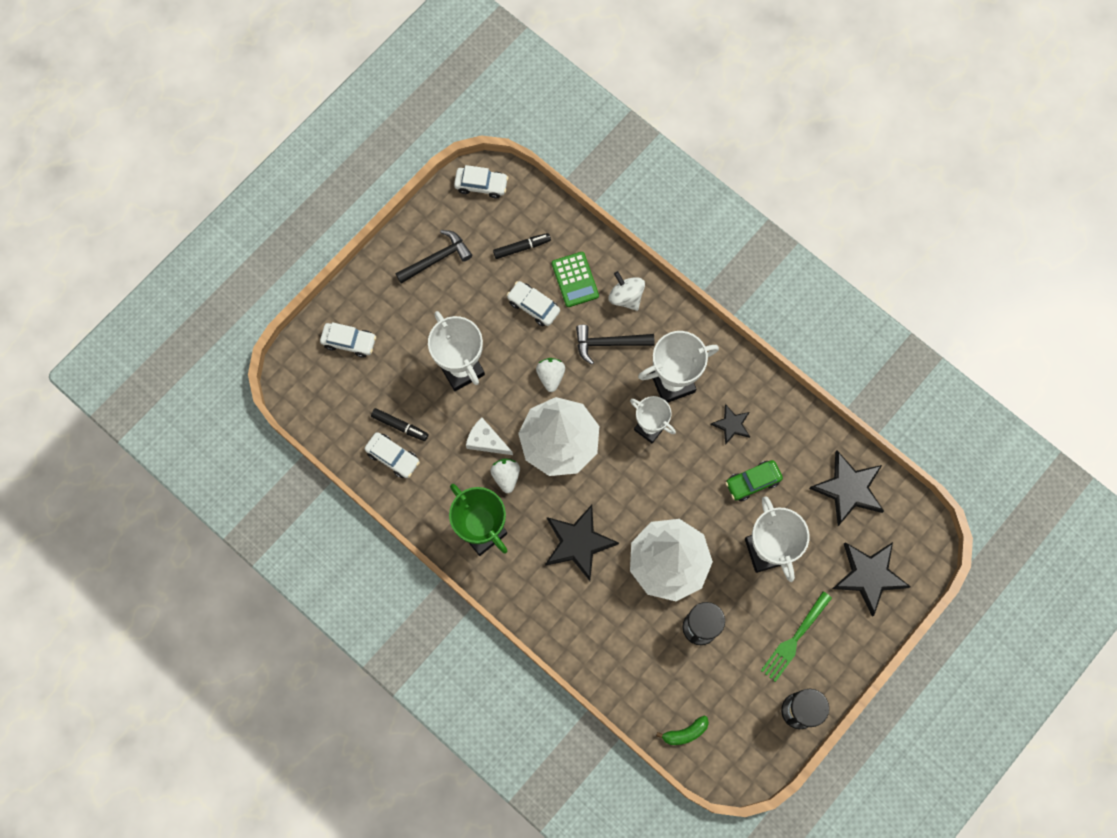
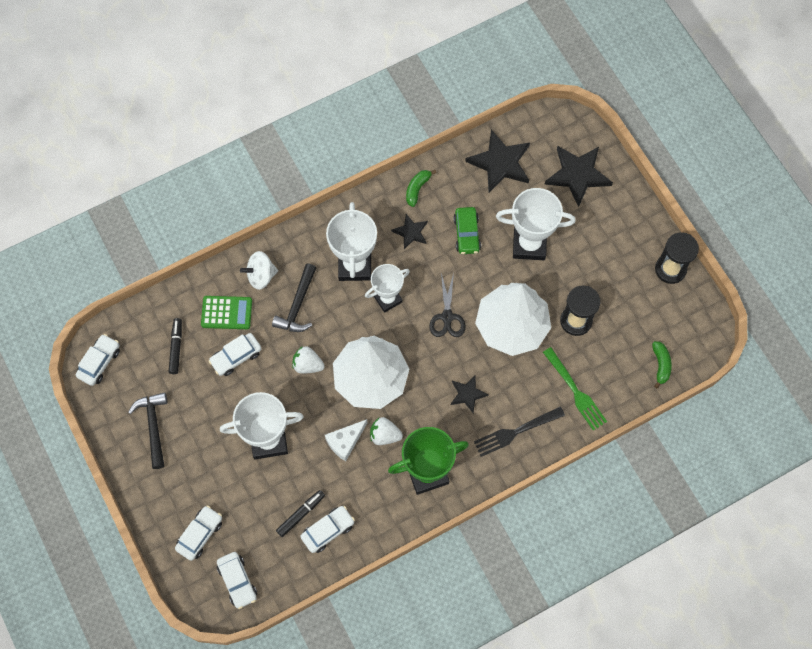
camera: 70 degrees left, 5 degrees down
black star [545,505,619,581] -> black star [451,376,489,413], size x0.55
green fork [761,591,832,682] -> green fork moved to [543,347,607,431]
none -> white car [217,552,257,609]
none -> green banana [406,170,436,207]
none -> black scissors [429,273,466,337]
none -> black fork [474,407,565,457]

